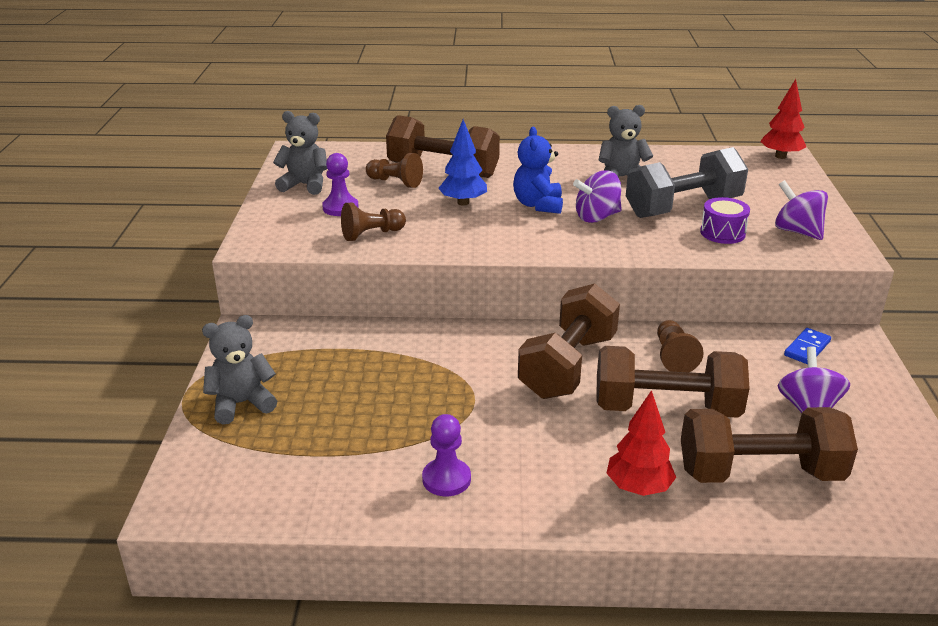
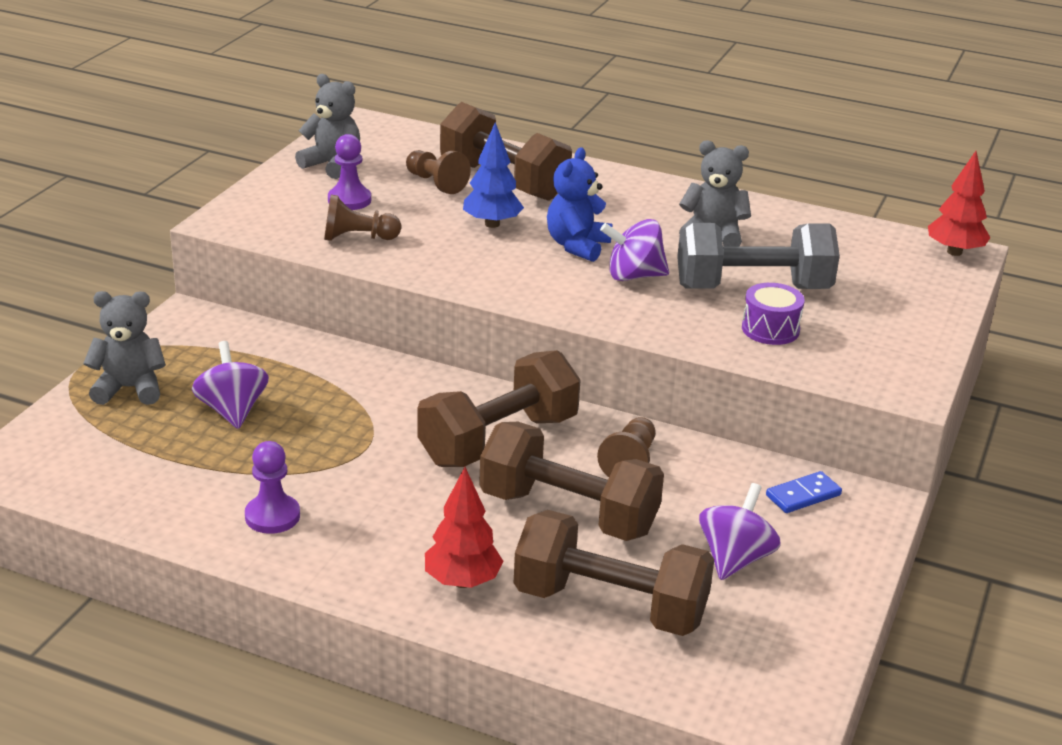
camera: 20 degrees right, 0 degrees up
purple spinning top [775,180,828,240] -> purple spinning top moved to [192,341,269,429]

